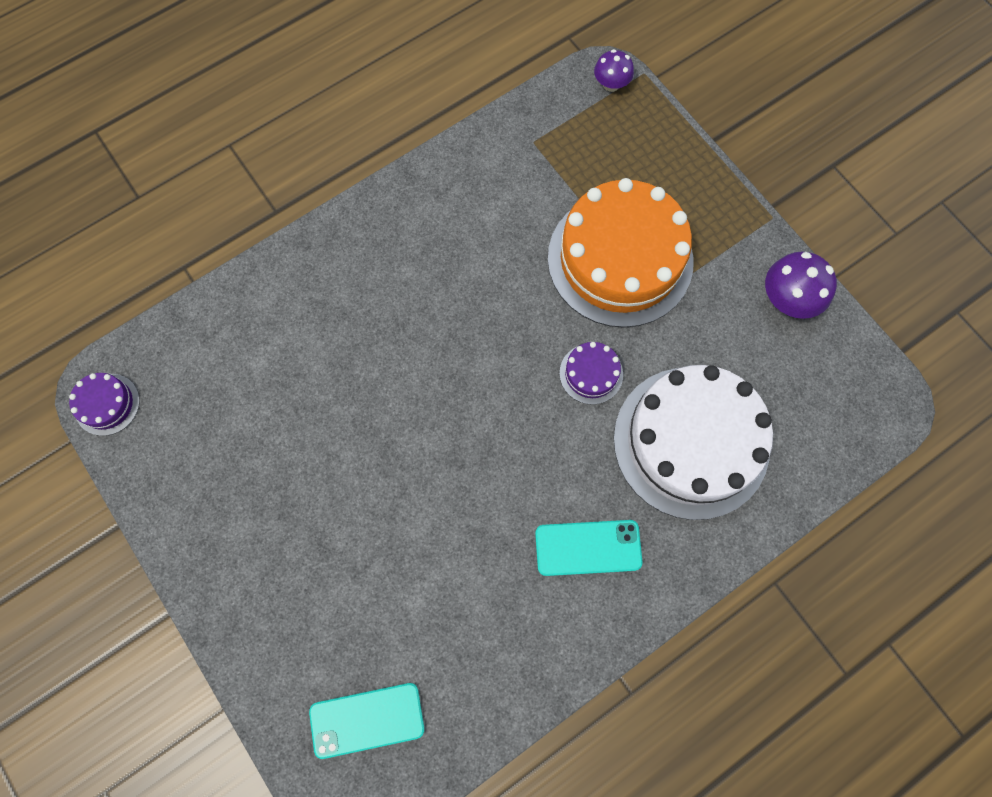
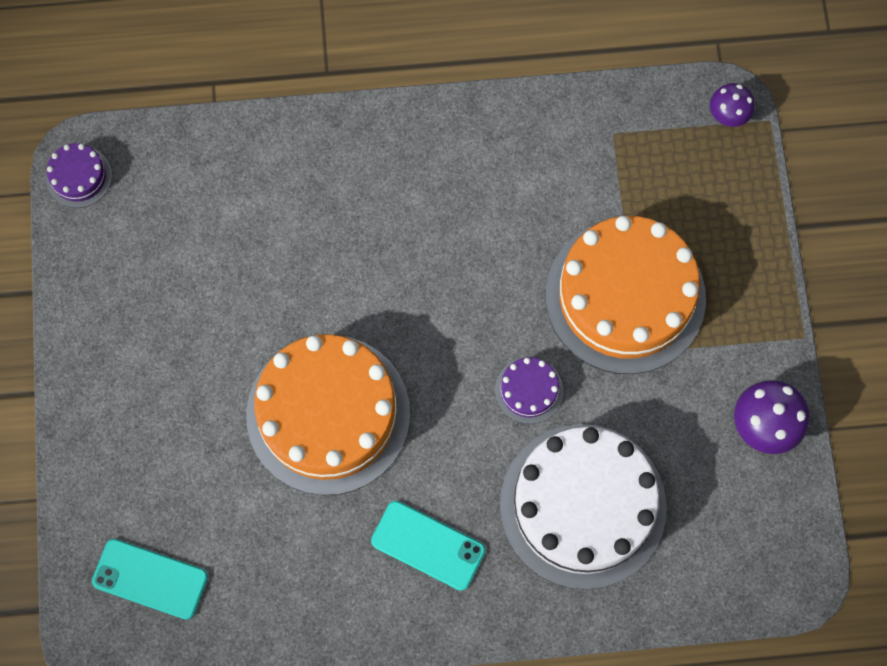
camera: 30 degrees right, 0 degrees up
none -> orange cake [246,334,410,495]

